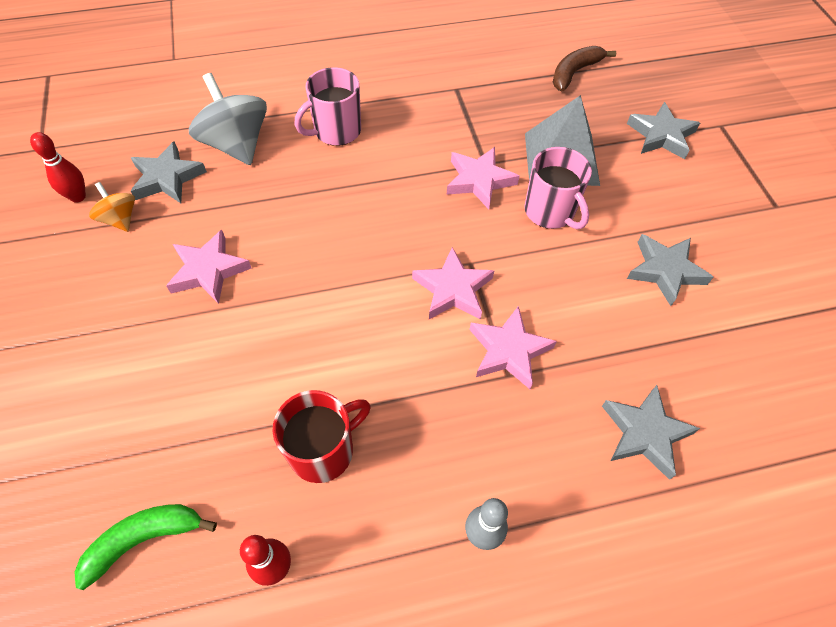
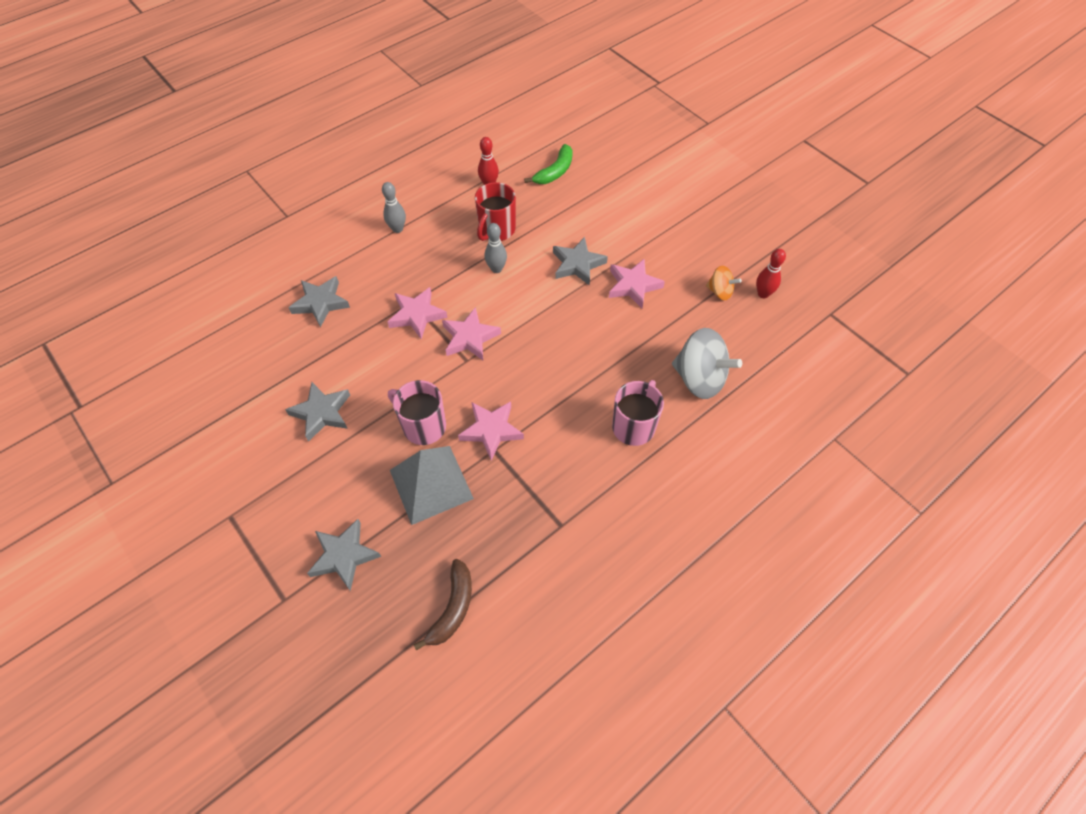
camera: 155 degrees right, 0 degrees up
grey star [130,141,207,203] -> grey star moved to [553,237,608,286]
none -> grey bowling pin [484,223,507,273]

